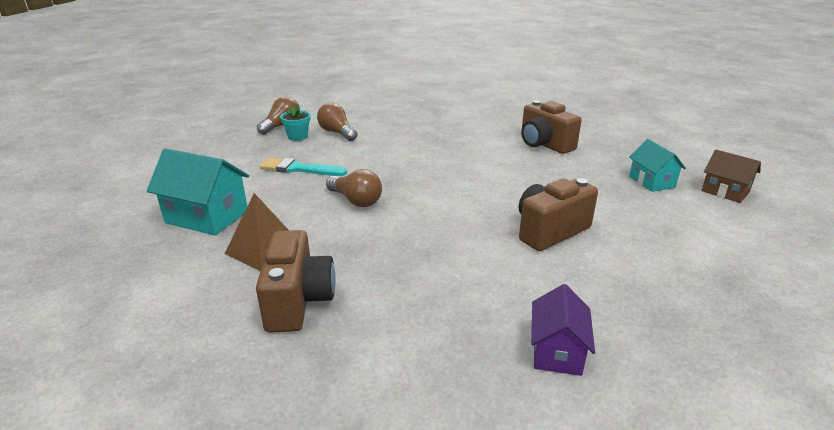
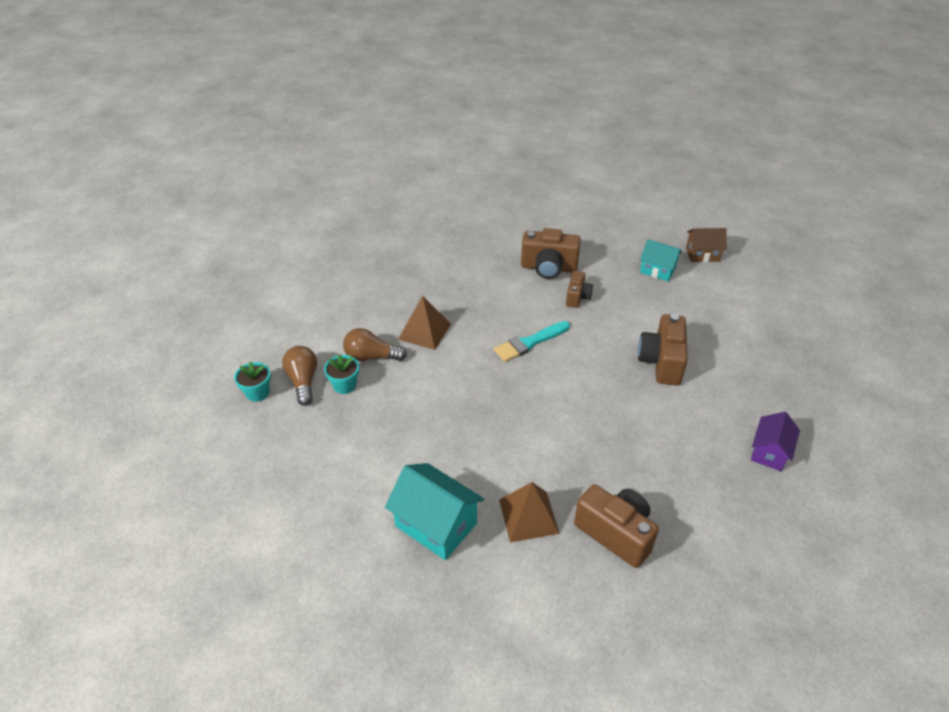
camera: 45 degrees left, 15 degrees up
turquoise house [146,148,249,235] -> turquoise house turned 60 degrees clockwise [385,463,484,560]
turquoise brush [260,157,347,176] -> turquoise brush moved to [494,321,570,362]
brown light bulb [326,169,382,207] -> none
purple house [531,284,595,376] -> purple house turned 60 degrees clockwise [751,412,800,471]
none -> turquoise flower pot [234,362,271,402]
none -> brown pyramid [398,295,451,350]
none -> brown camera [566,271,593,308]

